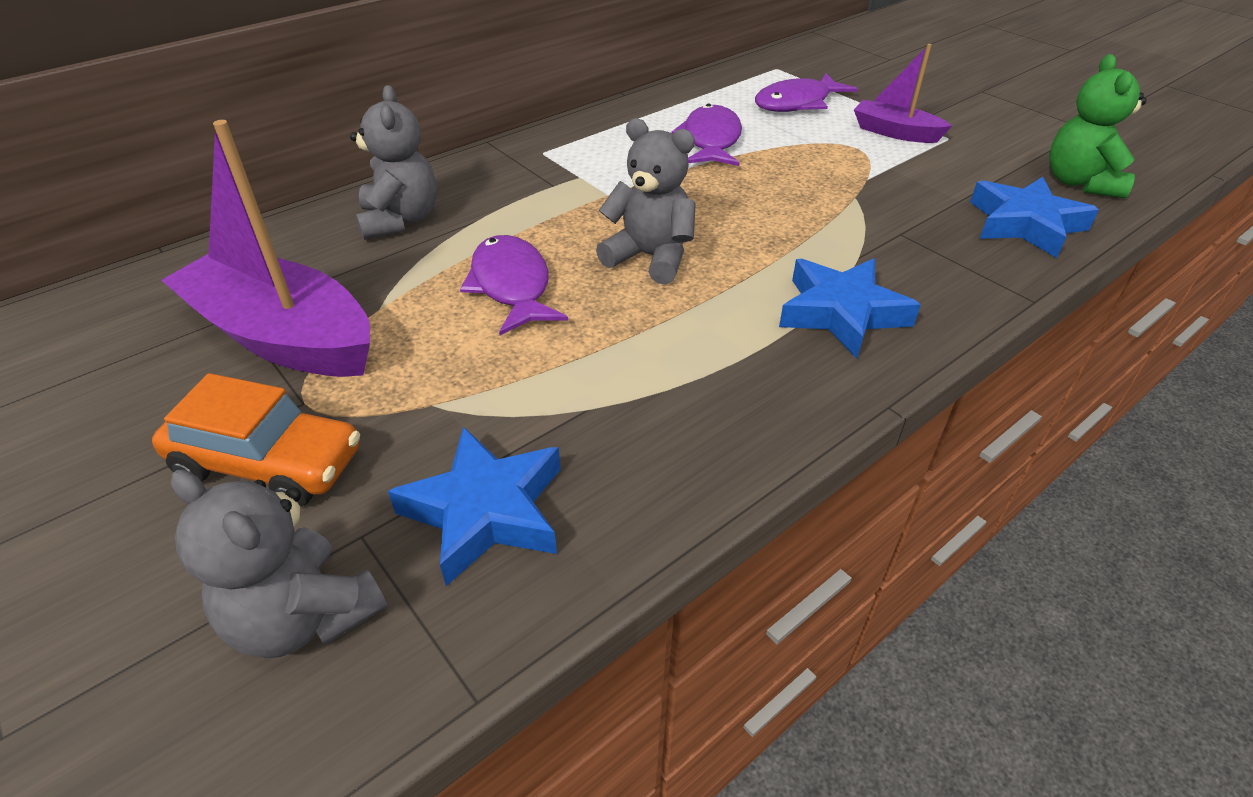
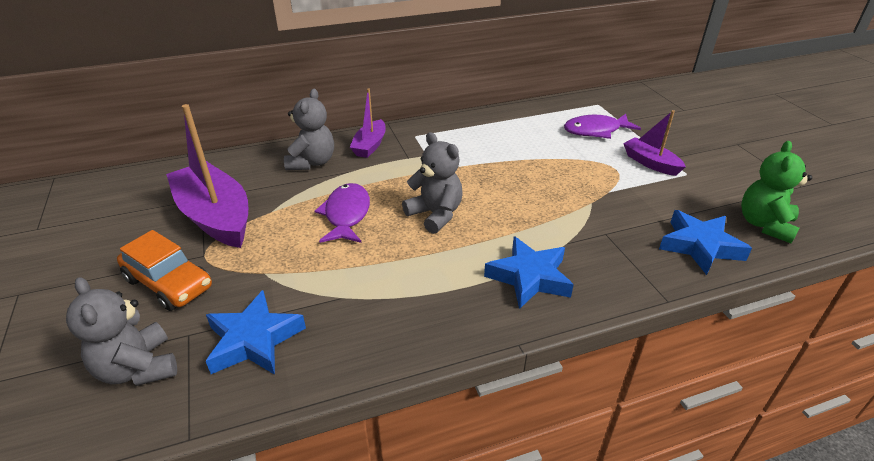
camera: 20 degrees right, 5 degrees down
purple fish [672,104,742,166] -> none
none -> purple boat [350,88,386,158]

